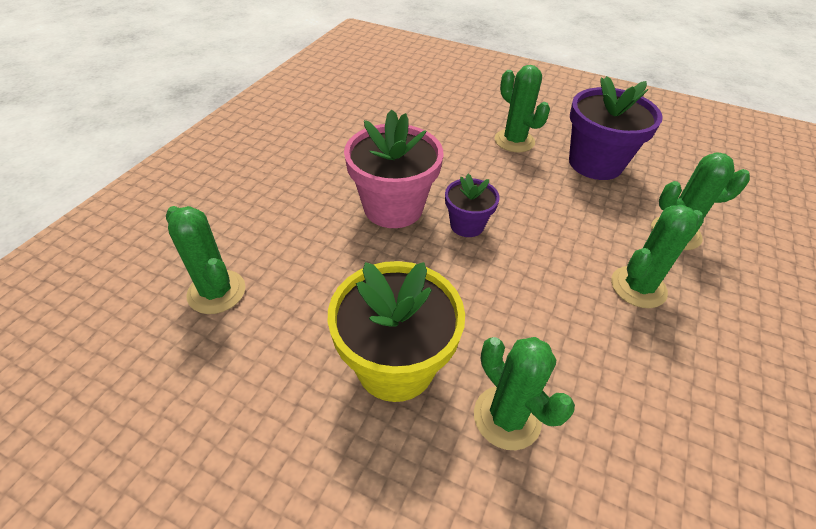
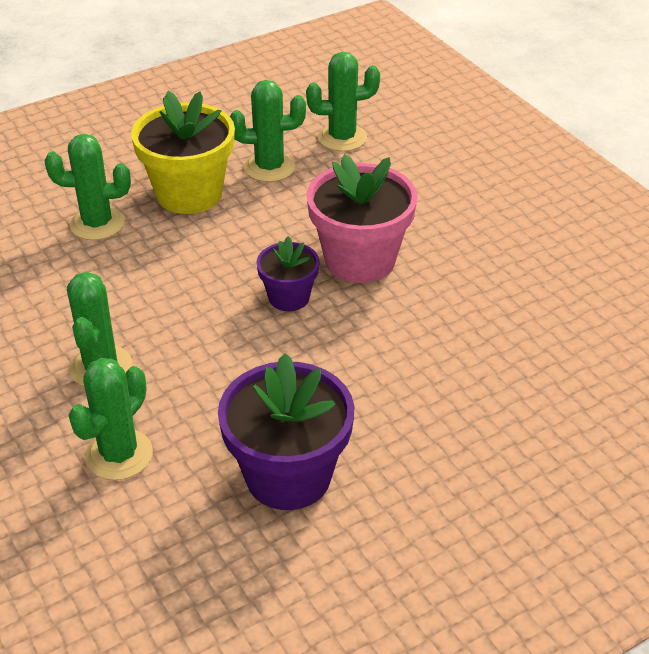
camera: 125 degrees right, 5 degrees down
green cactus [495,65,550,152] -> green cactus moved to [230,80,306,182]

